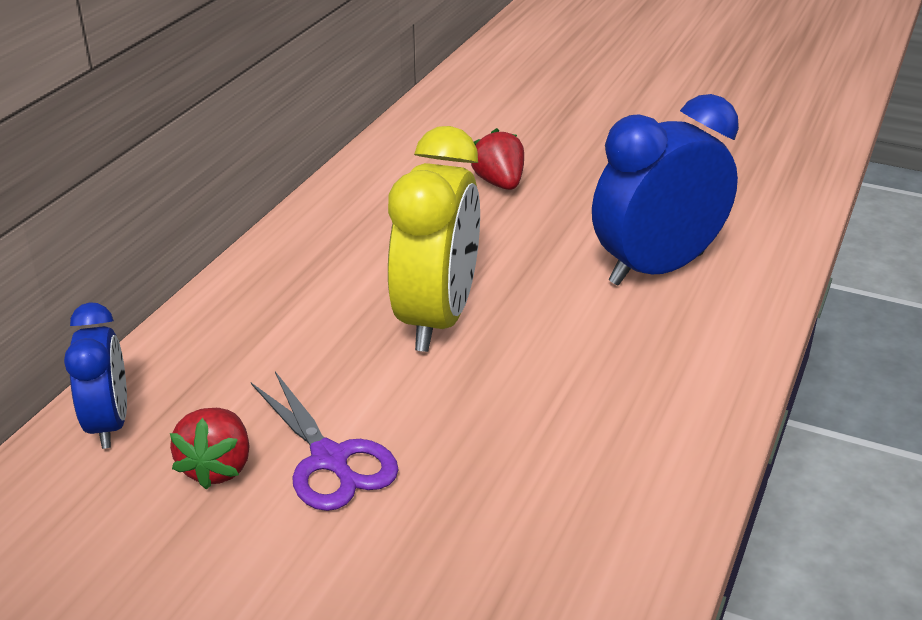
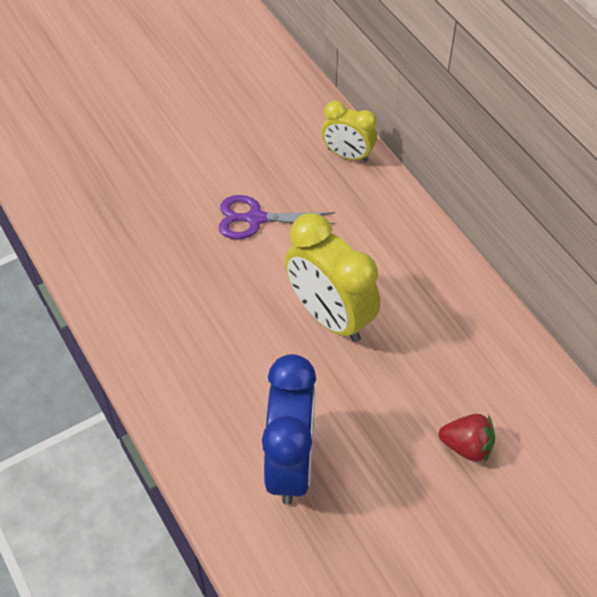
camera: 125 degrees right, 20 degrees up
blue clock [64,302,127,449] -> yellow clock [321,100,377,162]
red strawberry [170,408,250,490] -> none

